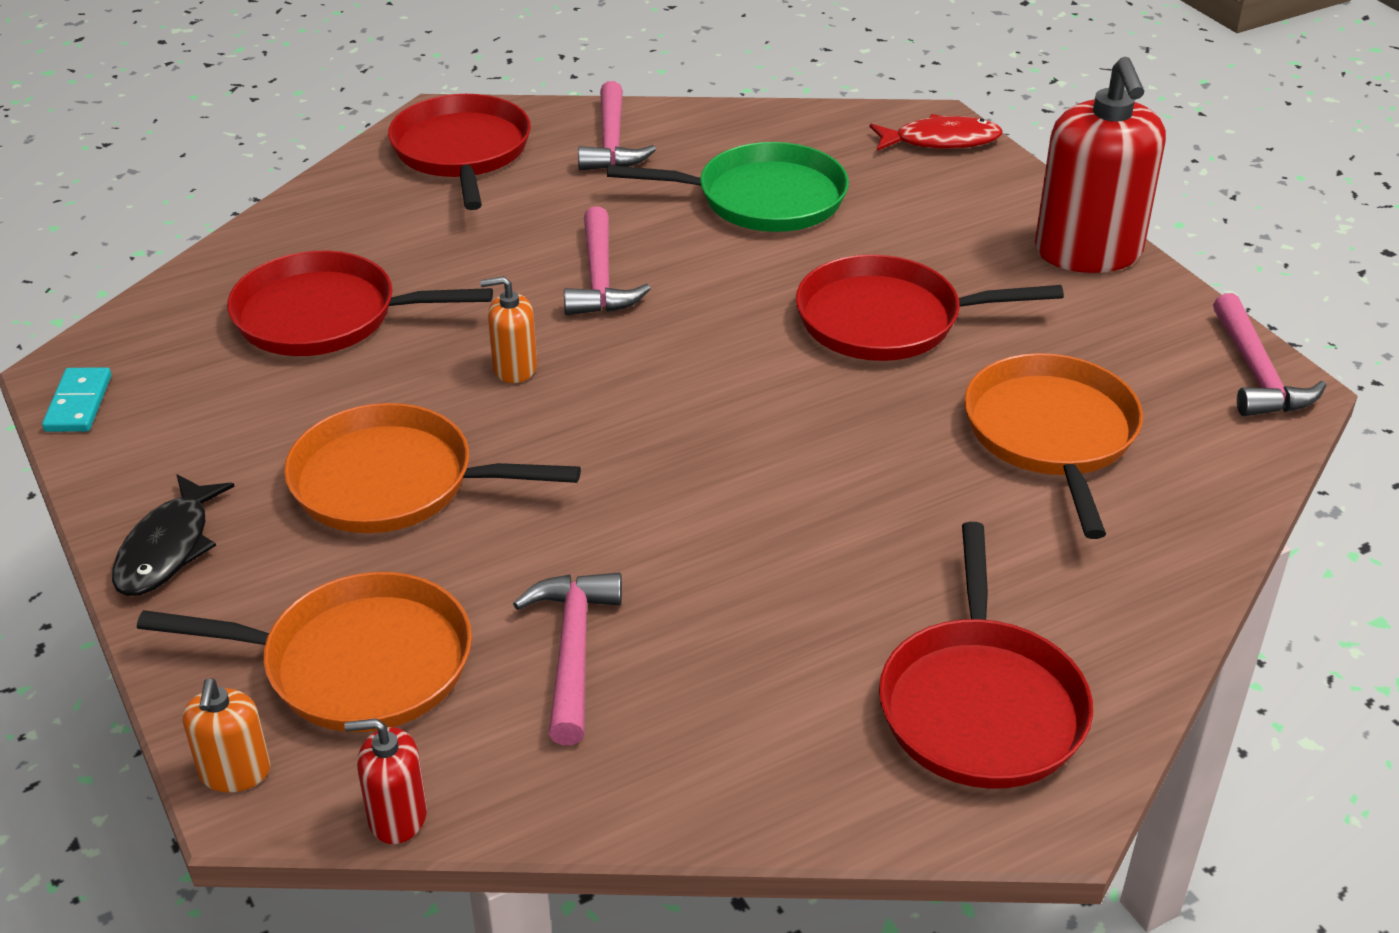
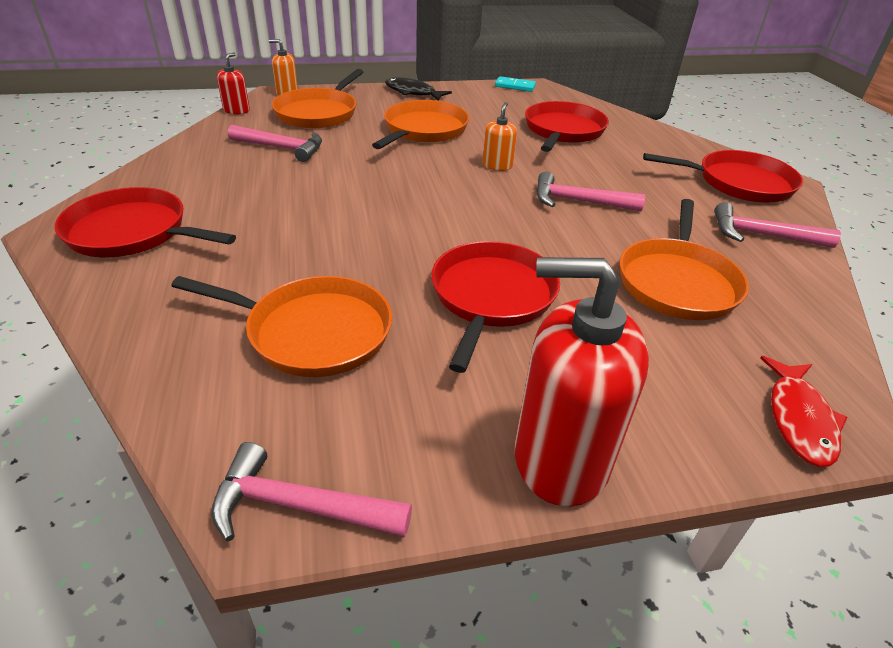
camera: 105 degrees right, 0 degrees up
green pan [607,142,849,232] -> orange pan [620,199,749,320]

